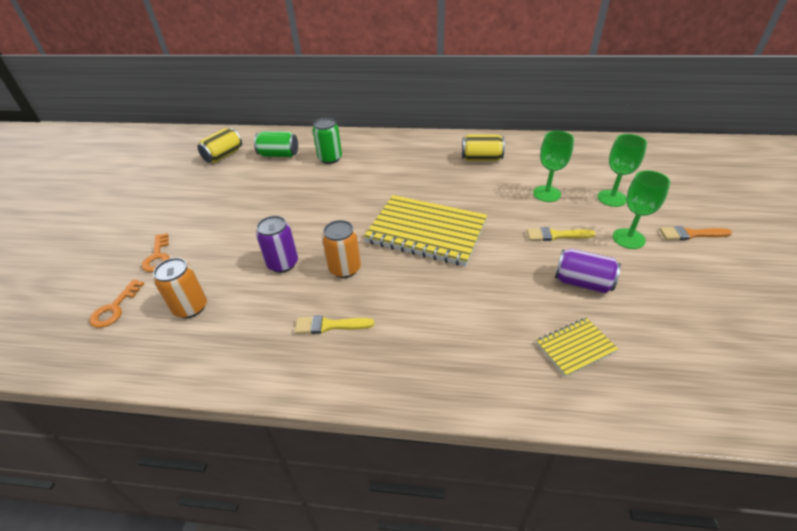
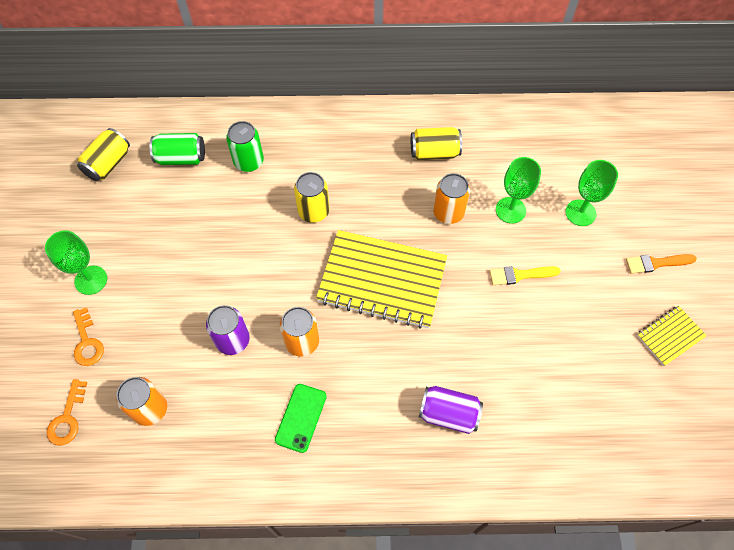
camera: 10 degrees left, 20 degrees up
yellow brush [295,315,374,334] -> green phone [275,384,327,453]
yellow notebook [536,318,618,377] -> yellow notebook moved to [637,306,707,366]
purple can [555,249,621,293] -> purple can moved to [419,386,483,434]
green goblet [613,170,670,249] -> green goblet moved to [45,230,107,295]
none -> yellow can [294,172,329,223]
none -> orange can [433,173,470,224]

